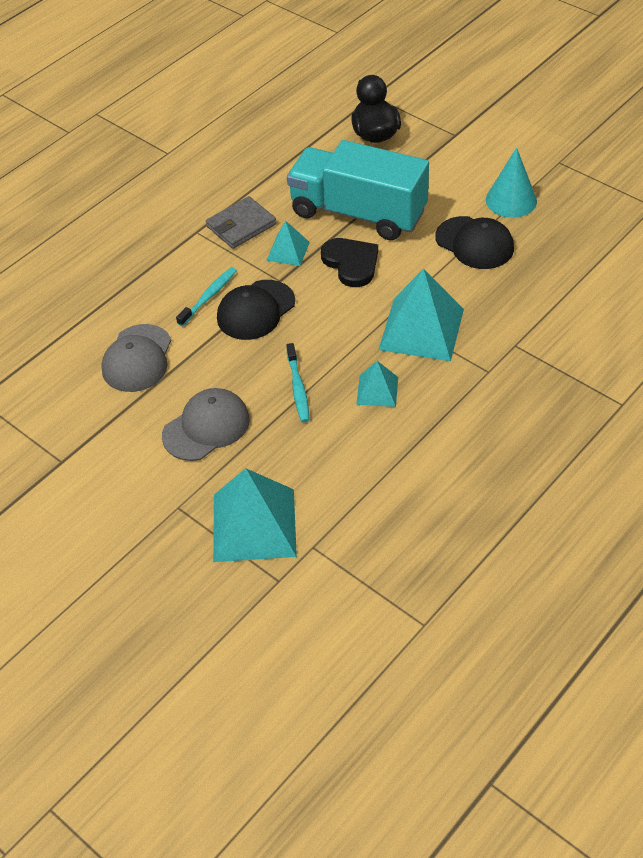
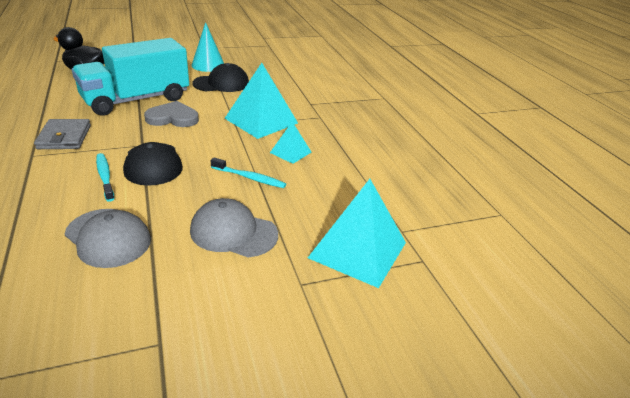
camera: 65 degrees left, 15 degrees down
grey cap [162,388,250,461] -> grey cap turned 60 degrees counterclockwise [190,198,278,257]
turquoise pyramid [266,220,310,266] -> none
black heart [321,238,378,287] -> grey heart [144,101,199,127]

